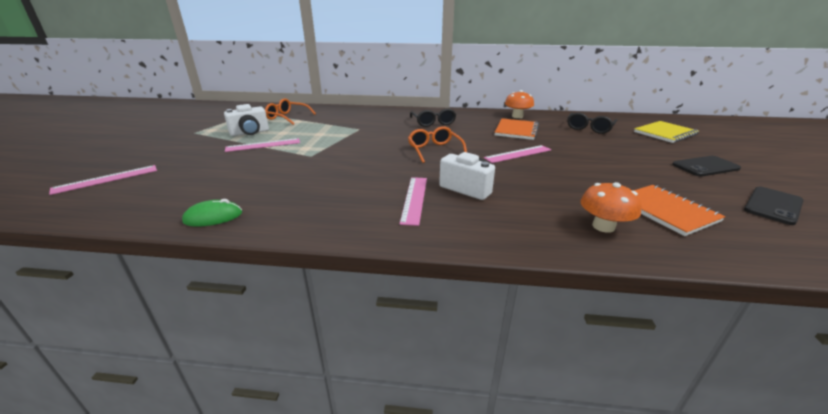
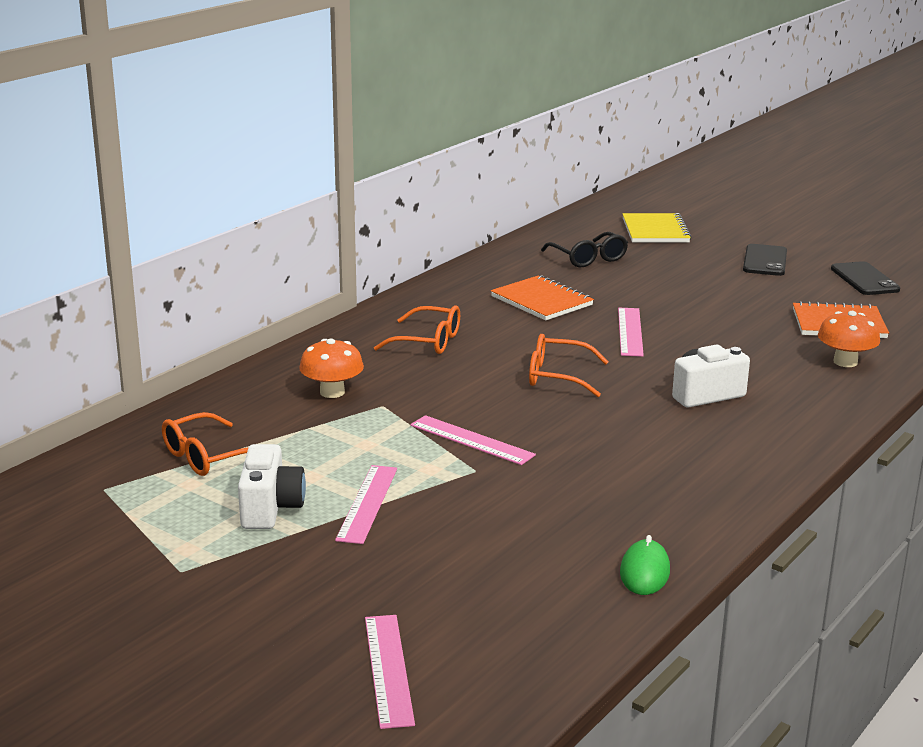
camera: 60 degrees left, 5 degrees down
pink ruler [400,177,427,226] -> pink ruler moved to [410,415,536,465]
black glasses [410,109,456,127] -> orange glasses [374,305,460,354]
orange mushroom [505,90,534,118] -> orange mushroom moved to [299,338,364,398]

